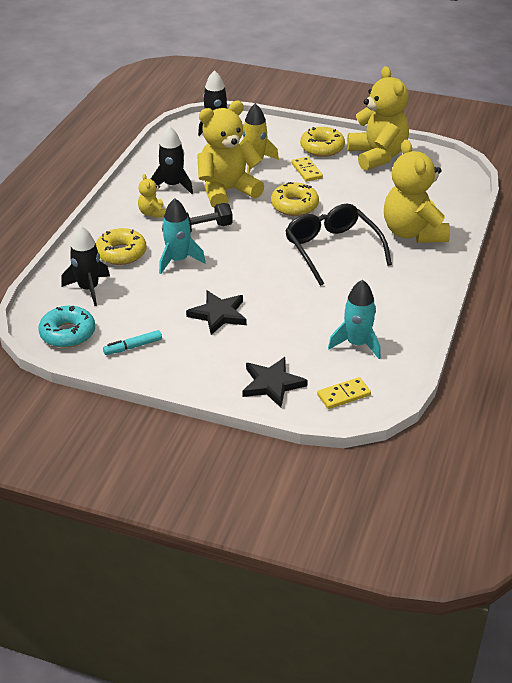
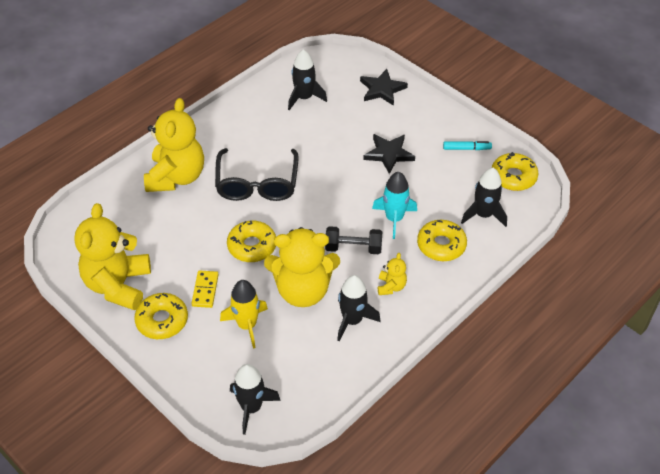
camera: 155 degrees left, 10 degrees up
turquoise donut [39,306,95,348] -> yellow donut [492,152,538,191]
yellow domino [317,377,371,409] -> none
turquoise rocket [328,279,381,359] -> black rocket [288,49,327,110]

